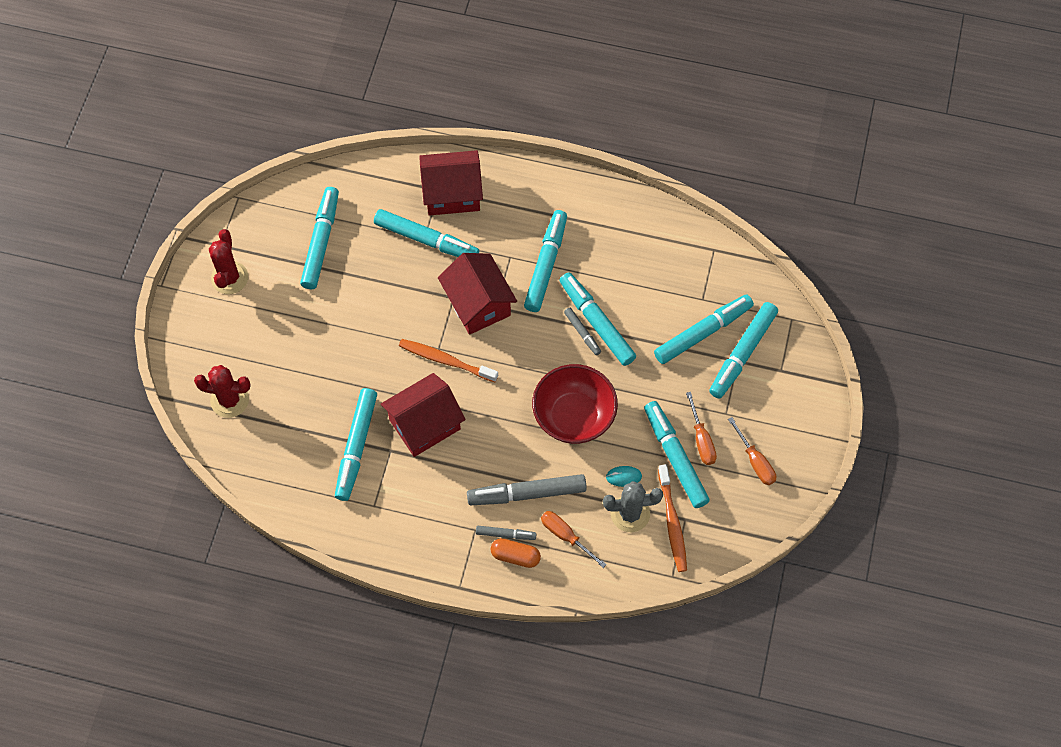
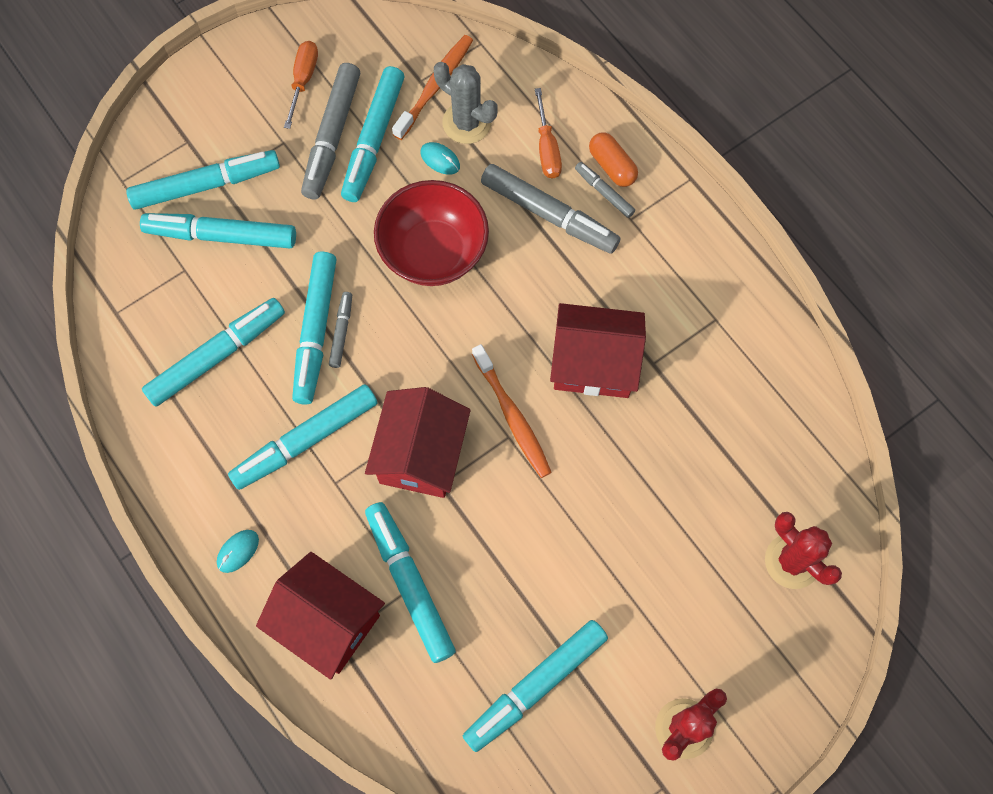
camera: 140 degrees left, 5 degrees up
turquoise marker [335,388,377,501] -> turquoise marker moved to [142,298,285,407]
orange screwdriver [686,392,717,465] -> grey marker [301,63,360,200]
none -> turquoise mouse [217,530,259,573]

